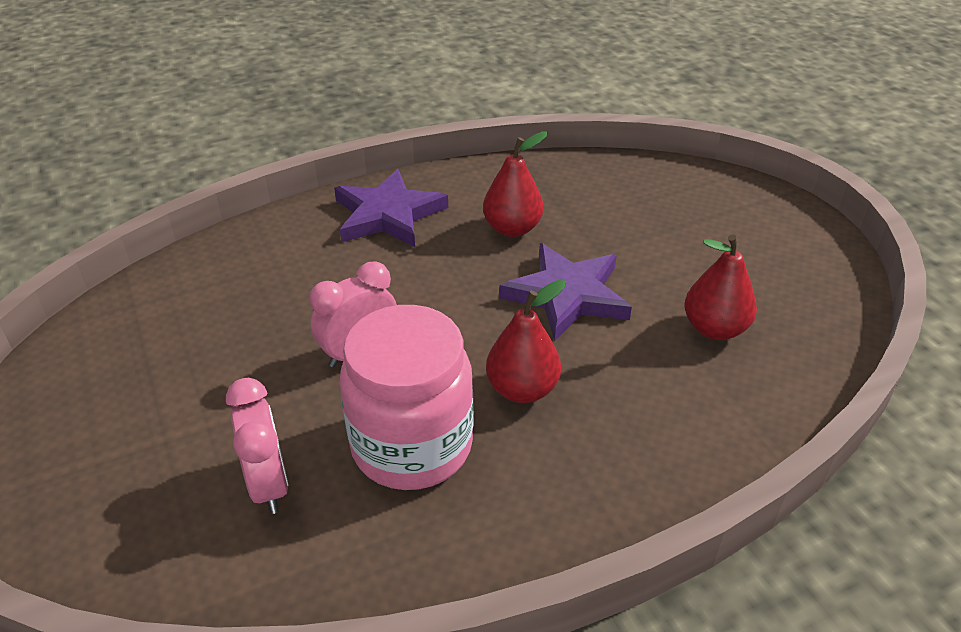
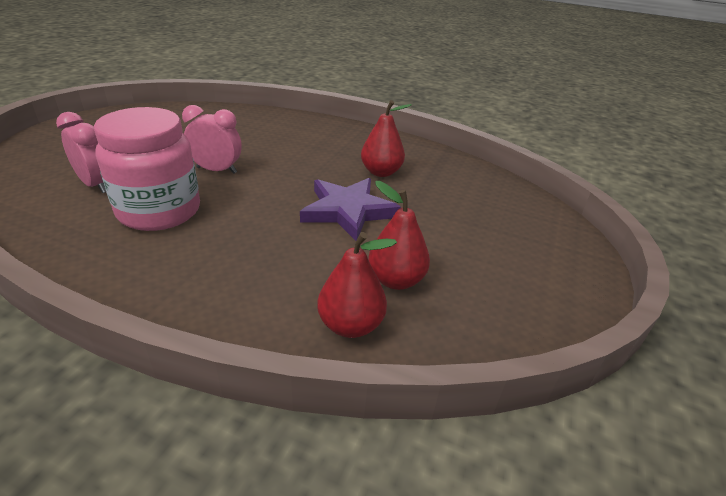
camera: 45 degrees right, 5 degrees down
pink clock [226,378,289,514] -> pink clock turned 75 degrees counterclockwise [56,112,106,193]
purple star [334,169,448,247] -> none
red pear [486,280,566,403] -> red pear moved to [317,232,397,338]

